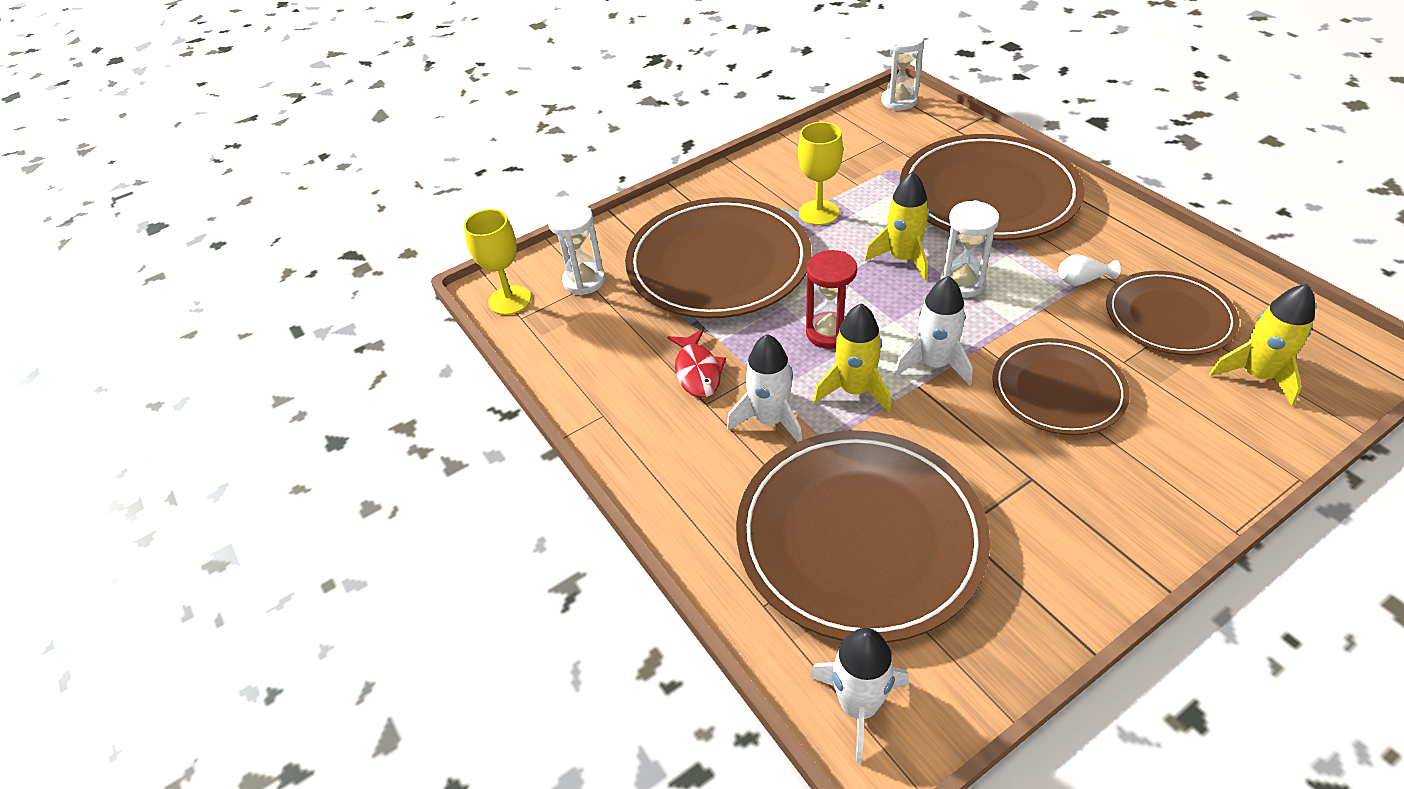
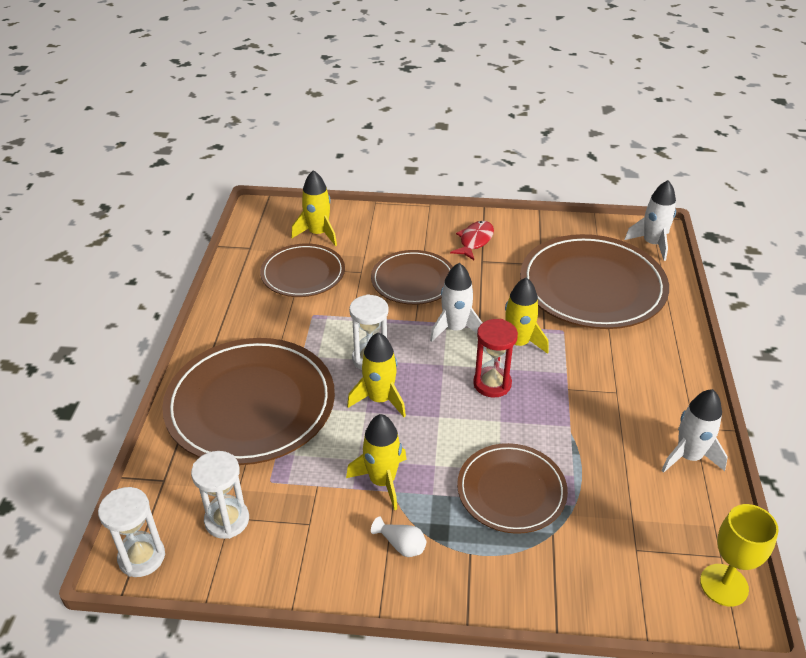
camera: 145 degrees left, 5 degrees down
white hourglass [547,203,605,295] -> white hourglass moved to [191,451,249,539]
brown plate [625,197,812,319] -> brown plate [457,443,568,534], size x0.59
red fish [668,329,726,398] -> red fish moved to [450,221,494,260]
white rocket [727,334,802,442] -> white rocket moved to [661,389,728,473]
yellow goblet [798,122,843,226] -> yellow rocket [346,414,407,510]
white vase [1058,254,1121,286] -> white vase moved to [371,516,426,557]

